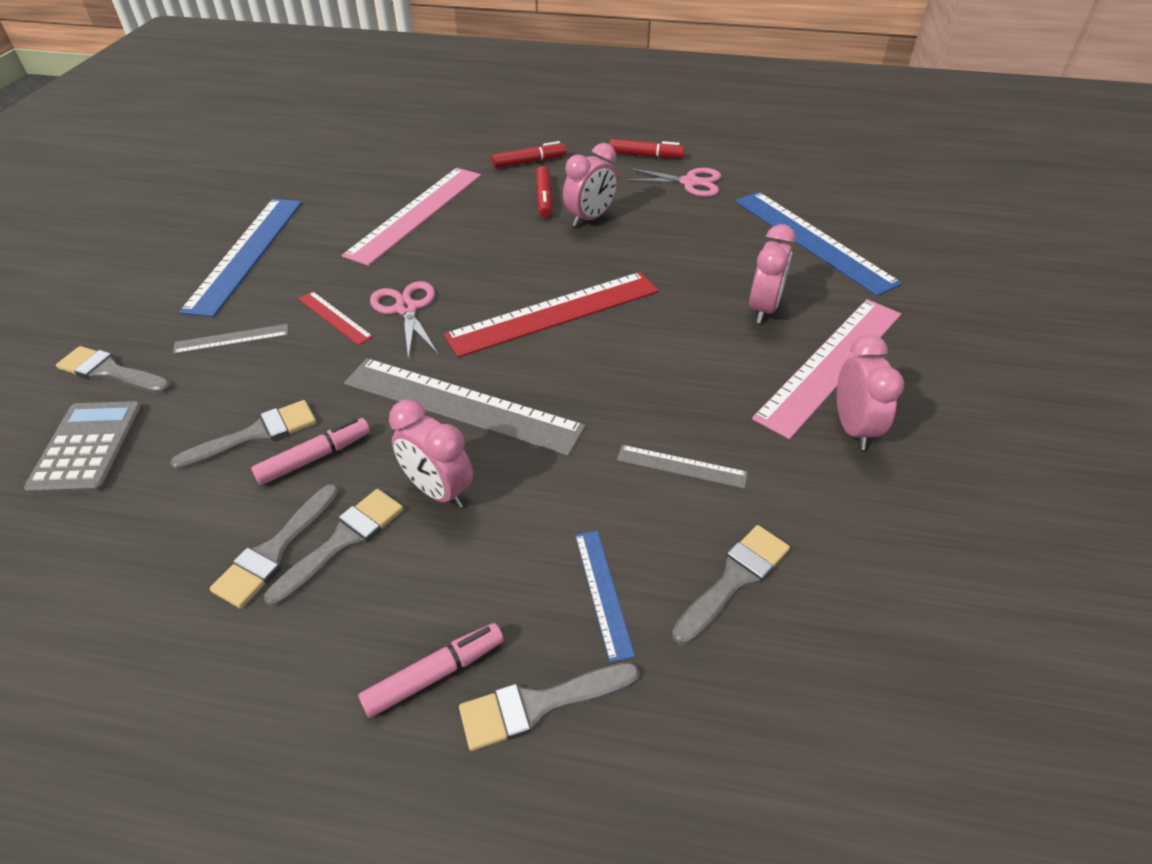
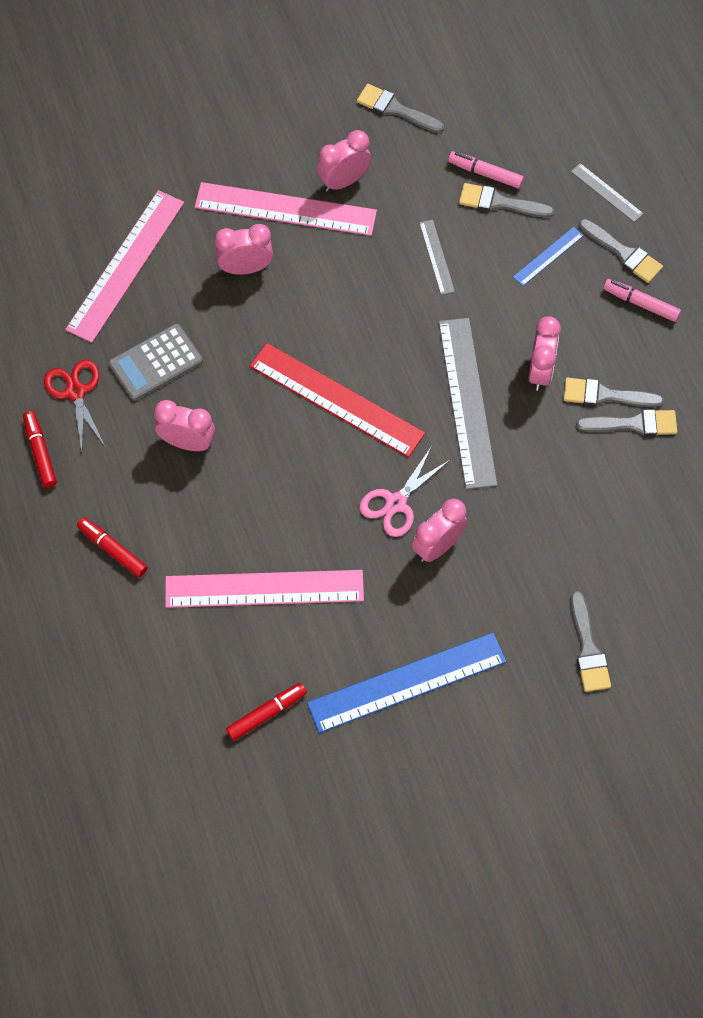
camera: 120 degrees left, 20 degrees up
grey calculator [24,401,144,495] -> grey calculator moved to [109,324,203,401]
grey brush [170,400,316,471] -> grey brush moved to [357,84,444,133]
grey ruler [173,324,288,354] -> grey ruler moved to [571,163,644,222]
pink marker [251,418,370,485] -> pink marker moved to [448,151,524,189]
red ruler [298,291,373,345] -> pink clock [412,499,467,562]
red marker [536,166,553,217] -> red marker moved to [226,683,307,741]
pink scissors [623,168,721,197] -> red scissors [44,360,106,452]
blue ruler [735,192,902,296] -> pink ruler [65,190,184,343]

